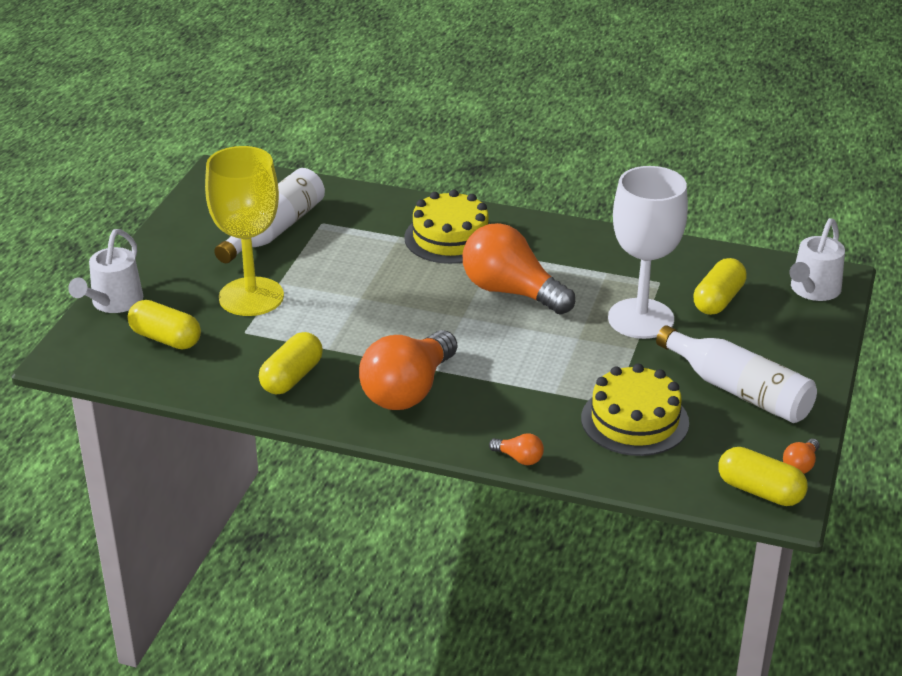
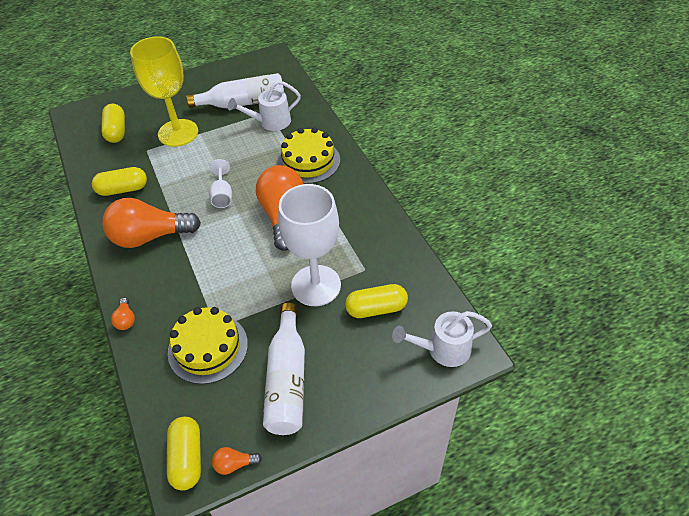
camera: 50 degrees right, 15 degrees up
white watering can [68,229,143,313] -> white watering can moved to [228,81,301,131]
none -> white goblet [209,159,232,208]

